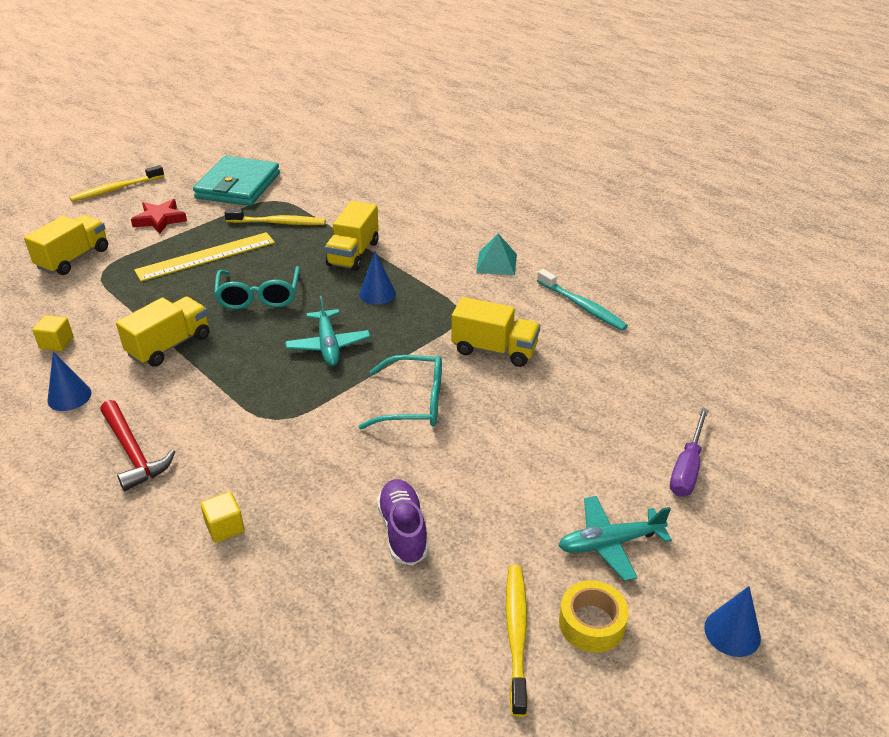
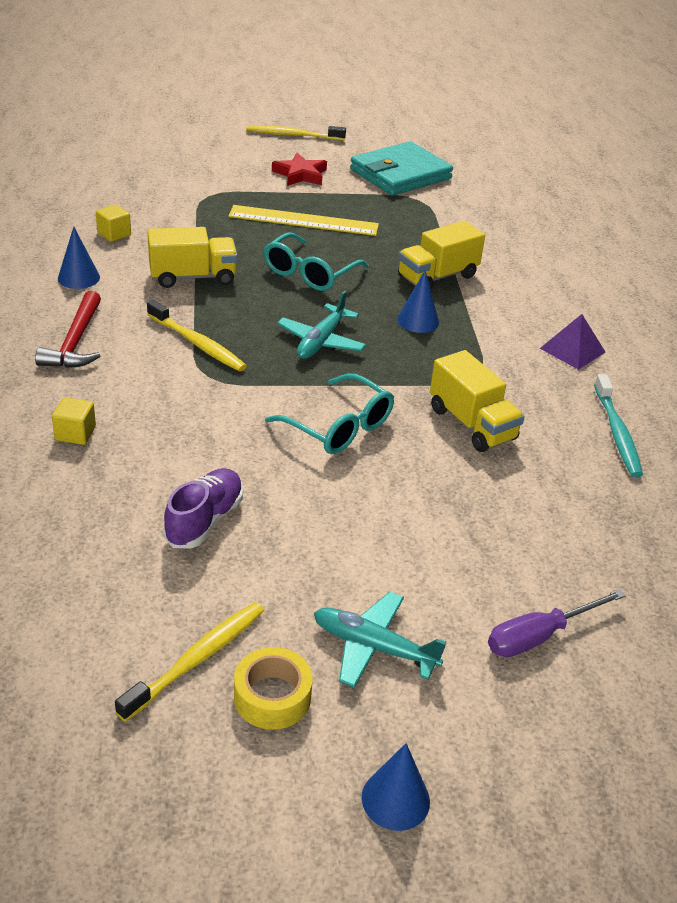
camera: 35 degrees right, 0 degrees up
yellow truck [24,215,108,275] -> none
yellow toothbrush [224,209,326,225] -> yellow toothbrush moved to [147,300,247,371]
turquoise pyramid [476,234,517,275] -> purple pyramid [540,314,605,370]

